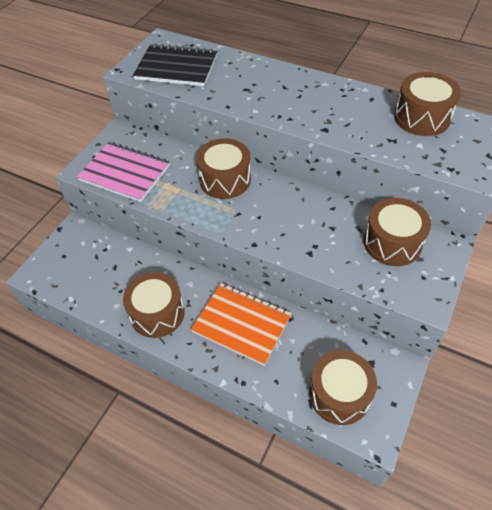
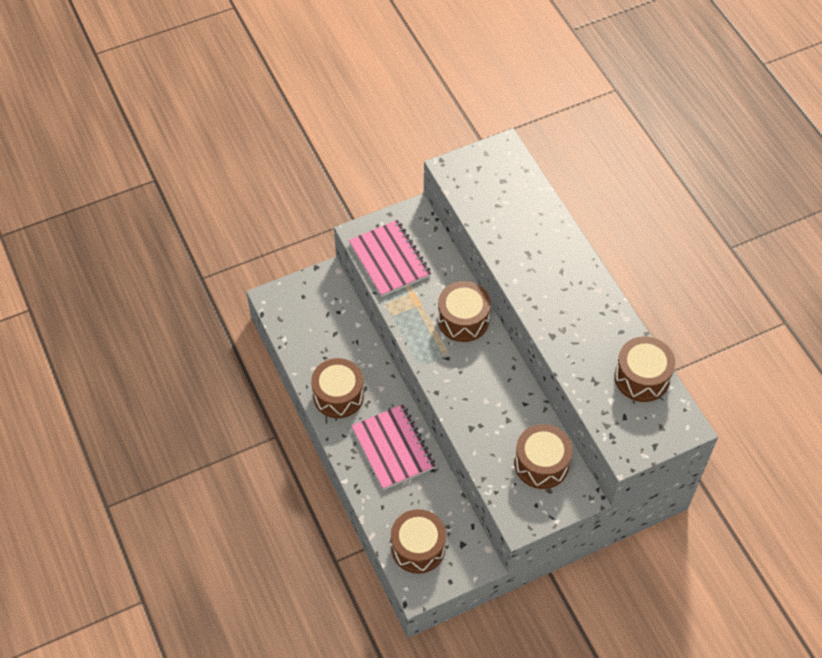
camera: 35 degrees right, 5 degrees up
black notebook [133,43,217,86] -> none
orange notebook [191,283,292,366] -> pink notebook [352,405,436,490]

